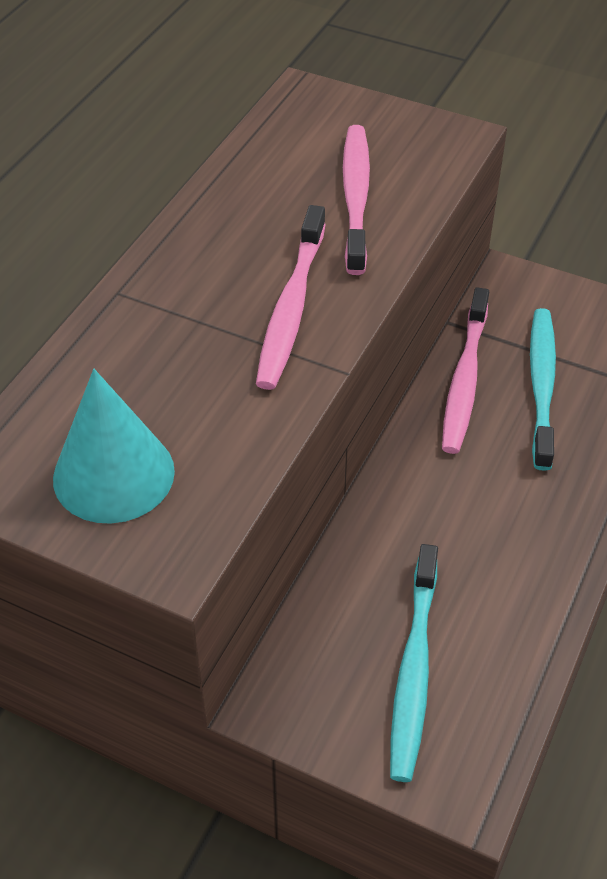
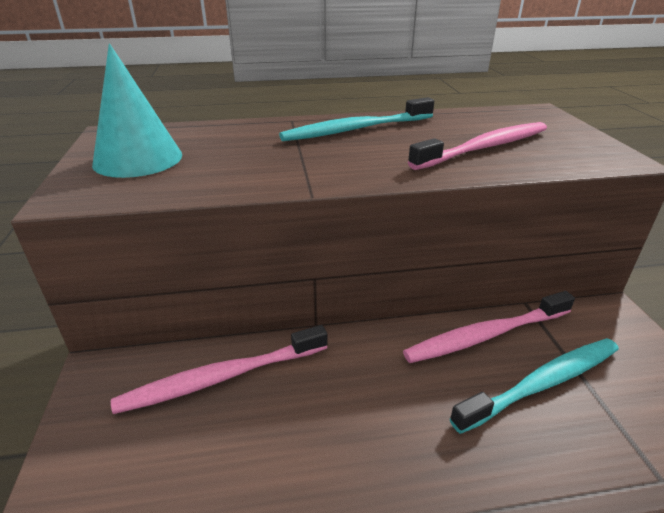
camera: 55 degrees right, 15 degrees down
pink toothbrush [256,205,326,390] -> pink toothbrush moved to [111,325,328,414]
turquoise toothbrush [390,544,438,782] -> turquoise toothbrush moved to [279,97,434,141]

